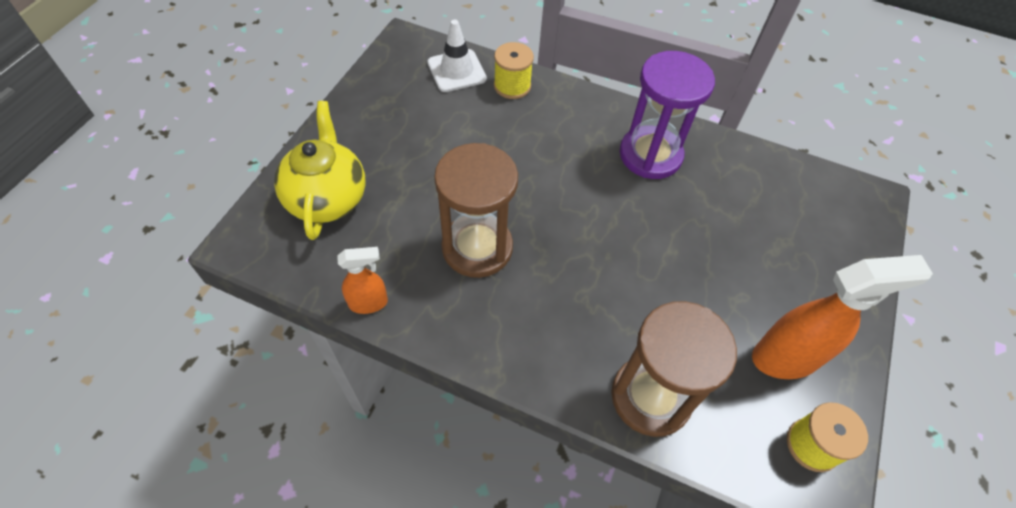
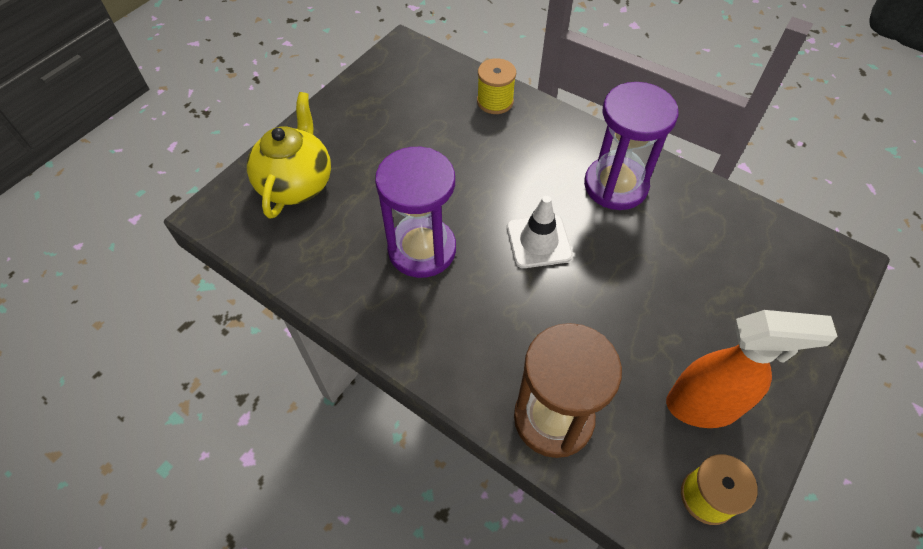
camera: 15 degrees right, 0 degrees up
orange spray bottle [337,247,388,314] -> none
white traffic cone [428,20,487,92] -> white traffic cone moved to [507,196,573,268]
brown hourglass [434,143,518,278] -> purple hourglass [375,147,456,278]

